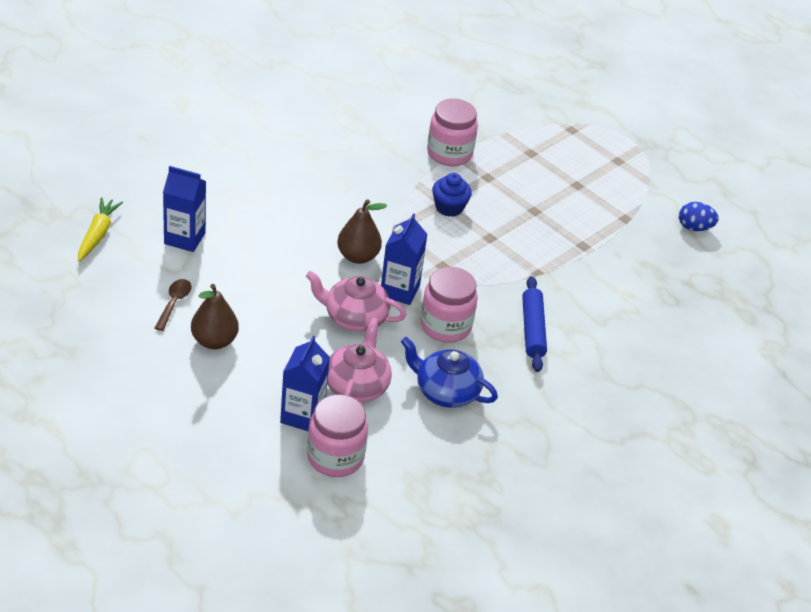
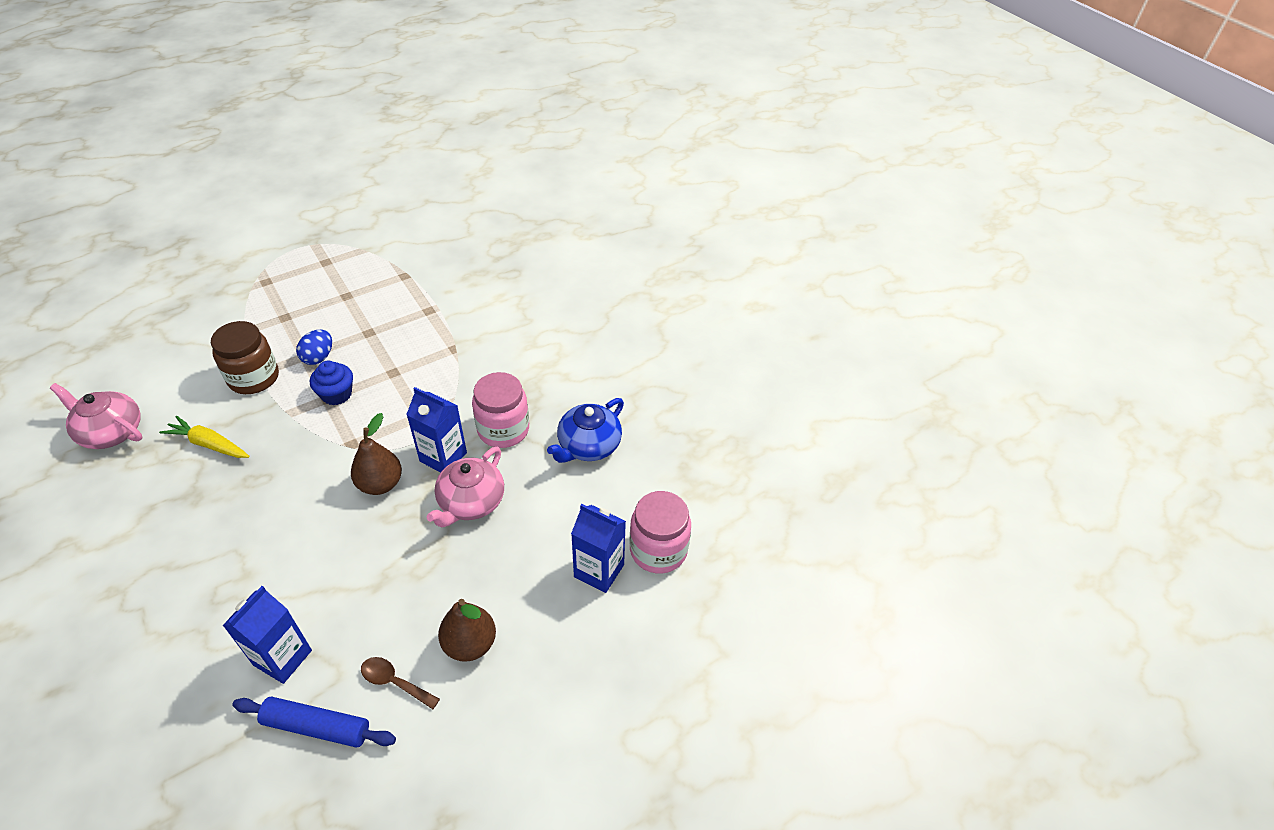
camera: 75 degrees left, 5 degrees up
yellow carrot [78,197,123,262] -> yellow carrot moved to [159,416,250,458]
pink teapot [327,317,392,403] -> pink teapot moved to [50,383,142,449]
pink jar [427,98,478,166] -> brown jar [211,321,279,394]
blue rolling pin [522,276,547,372] -> blue rolling pin moved to [232,697,396,748]
blue egg [679,202,719,231] -> blue egg moved to [296,330,332,365]

